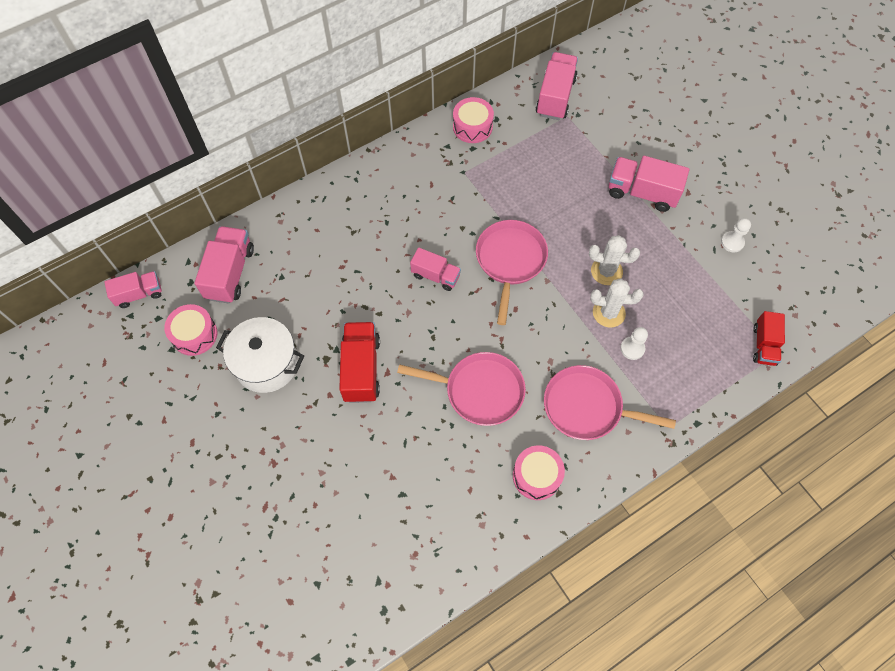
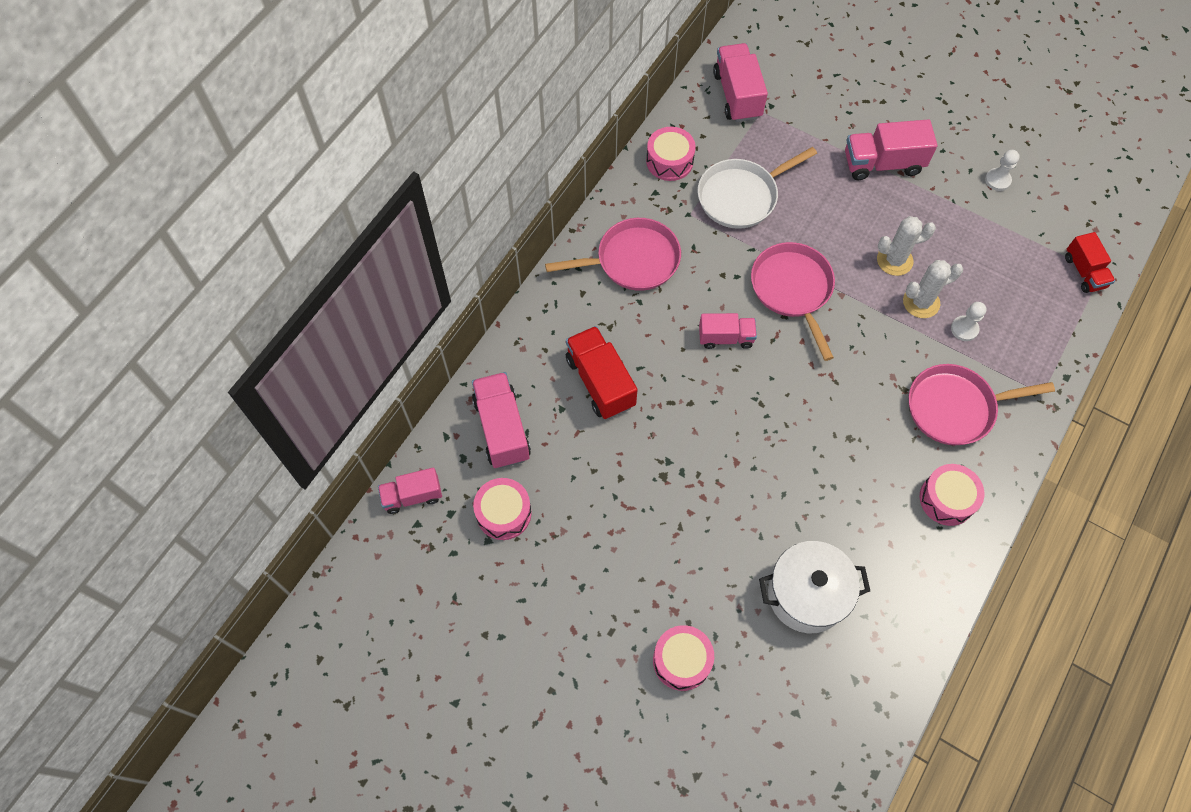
camera: 25 degrees left, 0 degrees up
pink truck [104,271,162,308] -> pink truck turned 150 degrees counterclockwise [378,467,442,514]
white pot [216,317,304,393] -> white pot moved to [759,541,870,633]
red truck [339,322,380,403] -> red truck moved to [566,326,638,419]
pink pan [397,352,526,426] -> pink pan moved to [545,218,681,291]
none -> pink drum [653,625,714,691]
none -> white pan [698,147,817,229]

